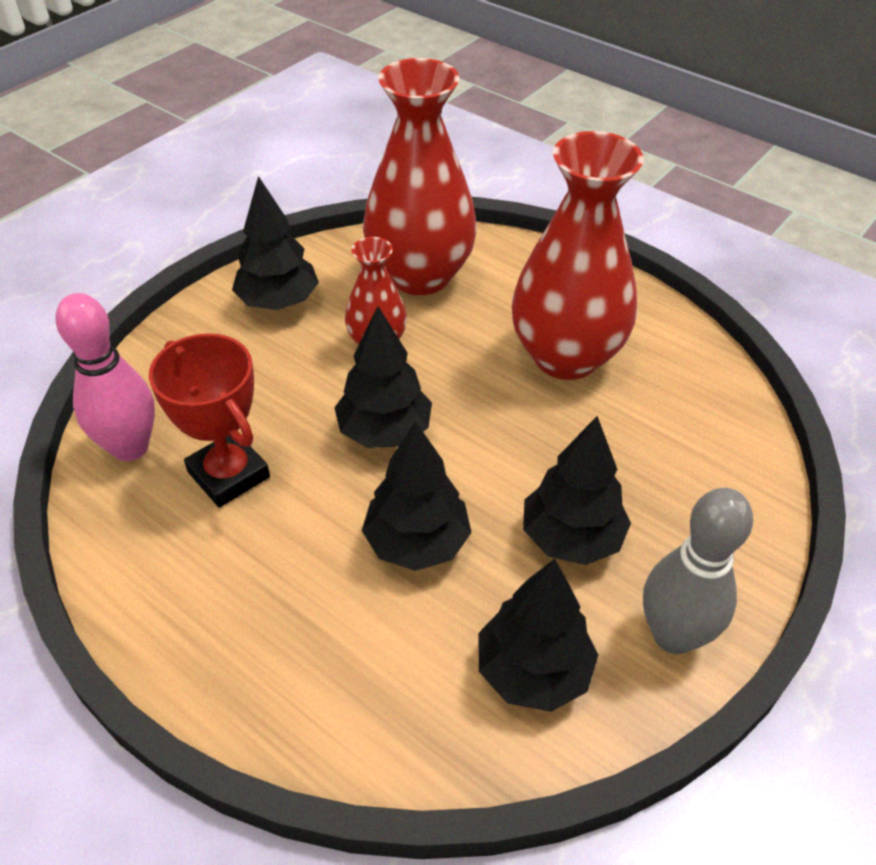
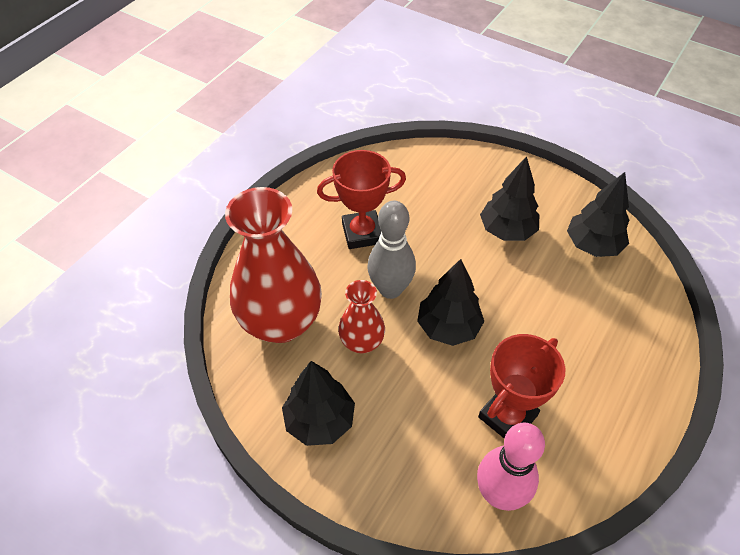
camera: 95 degrees left, 5 degrees up
black tree [362,421,472,571] -> none
red vase [512,131,644,380] -> red trophy [317,150,406,249]
grey bowling pin [643,488,753,654] -> grey bowling pin moved to [367,201,416,299]

